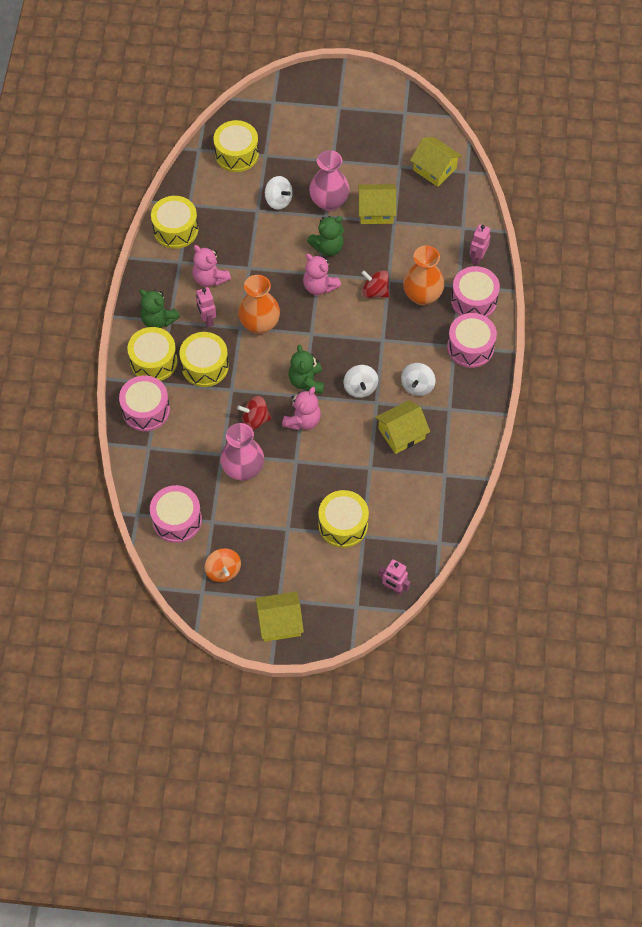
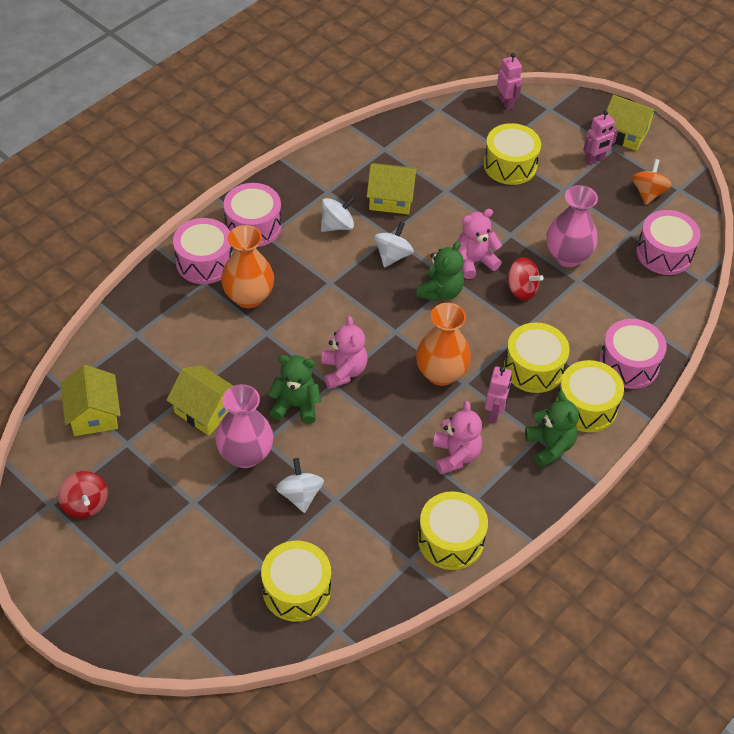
camera: 145 degrees left, 10 degrees down
red spinning top [361,270,389,298] -> red spinning top moved to [58,471,108,518]
pink robot [470,224,490,265] -> pink robot moved to [583,110,618,165]

